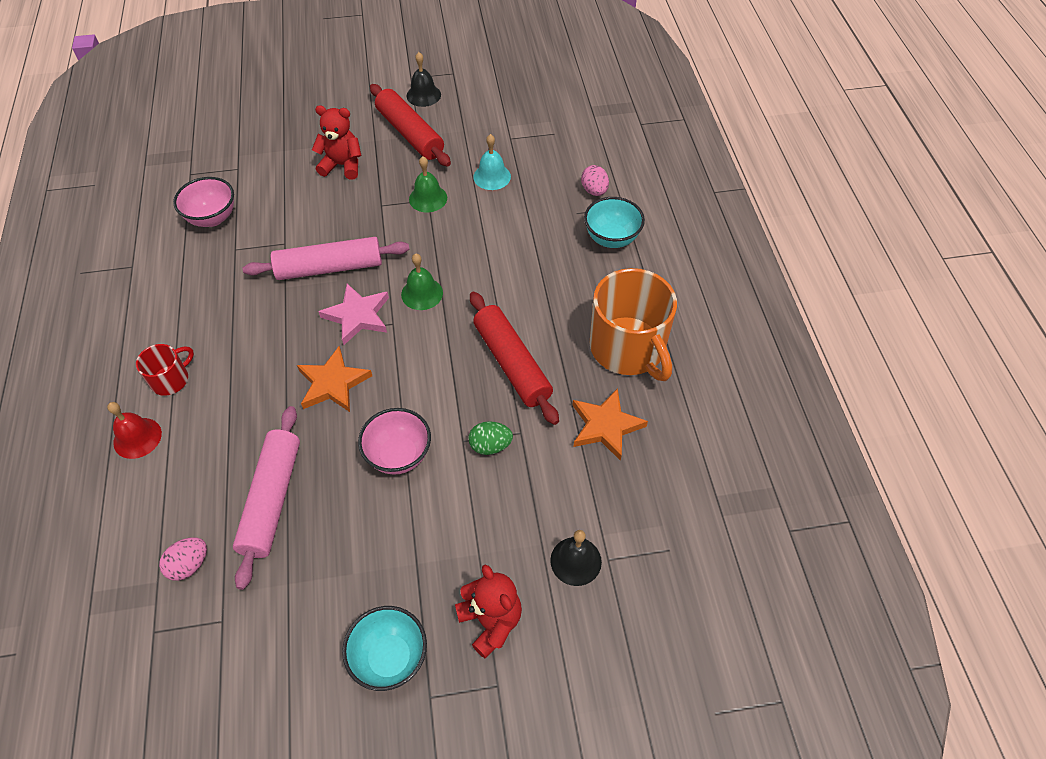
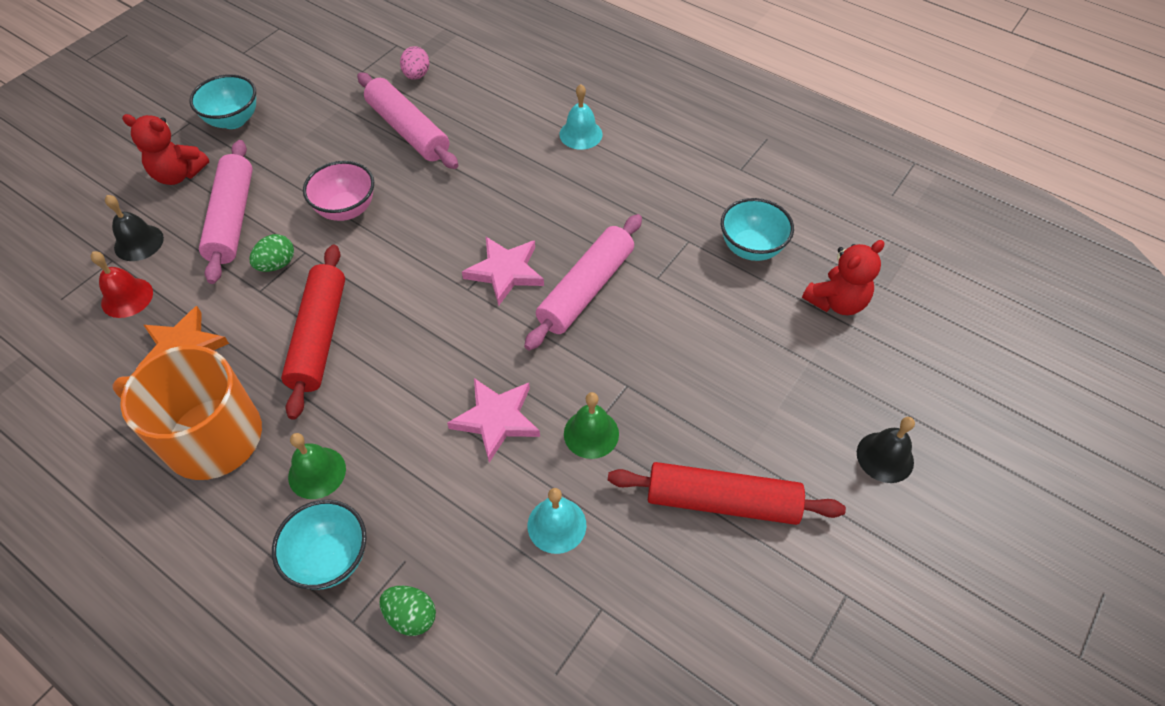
camera: 135 degrees right, 0 degrees up
red bell [107,402,162,459] -> red bell moved to [90,251,153,318]
red mug [136,344,194,396] -> turquoise bell [560,84,602,150]
pink bowl [173,177,234,227] -> turquoise bowl [721,198,794,261]
orange star [297,346,372,412] -> none
red teddy bear [312,105,362,180] -> red teddy bear moved to [802,240,885,315]
green bell [401,254,443,310] -> green bell moved to [288,433,346,499]
black bell [407,52,441,107] -> black bell moved to [857,417,915,483]
red rolling pin [470,292,559,425] -> red rolling pin turned 75 degrees clockwise [281,245,345,420]
pink egg [581,165,609,196] -> green egg [379,586,436,636]
none -> pink rolling pin [199,140,253,284]
none -> pink star [447,378,540,463]

